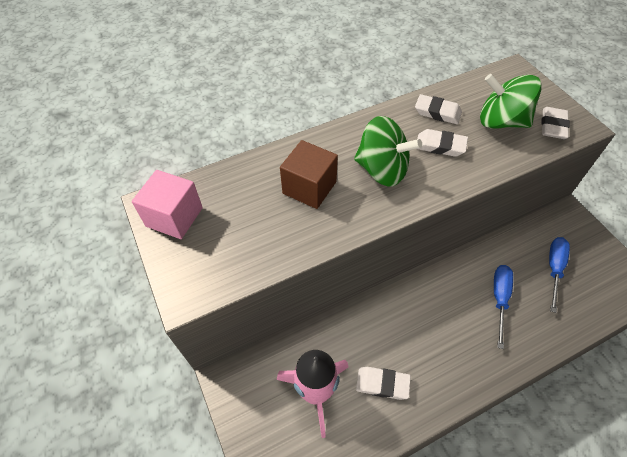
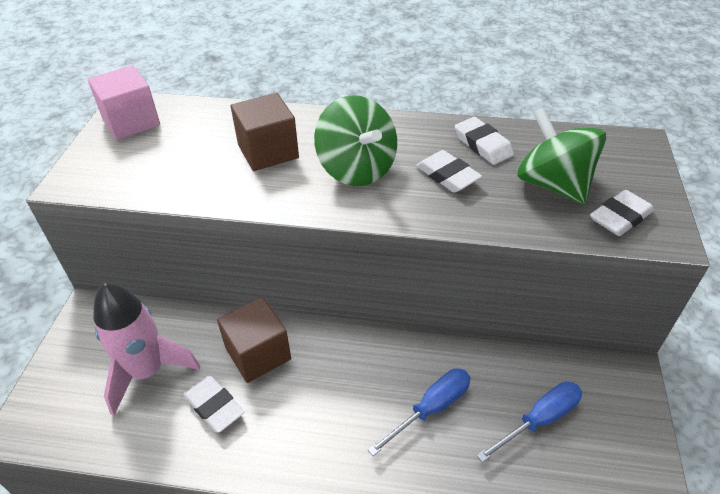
camera: 35 degrees right, 10 degrees down
none -> brown cube [217,297,291,383]

